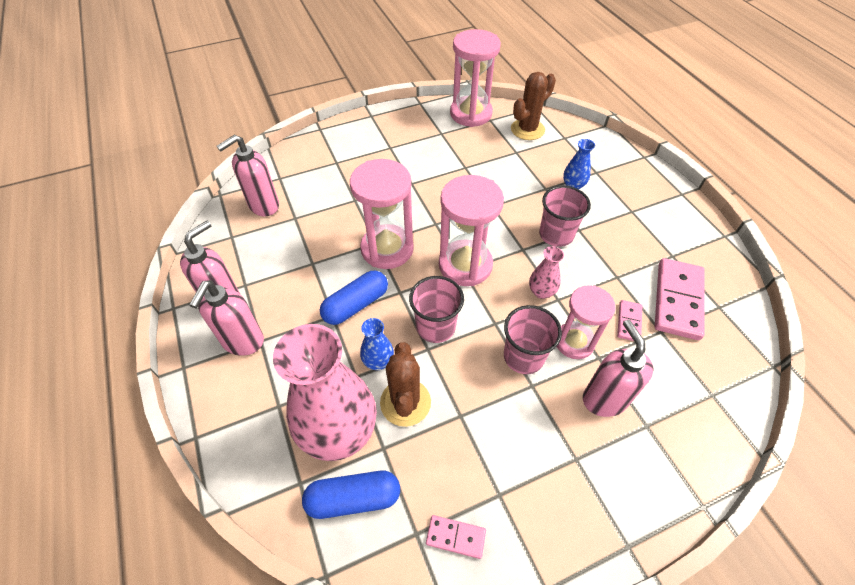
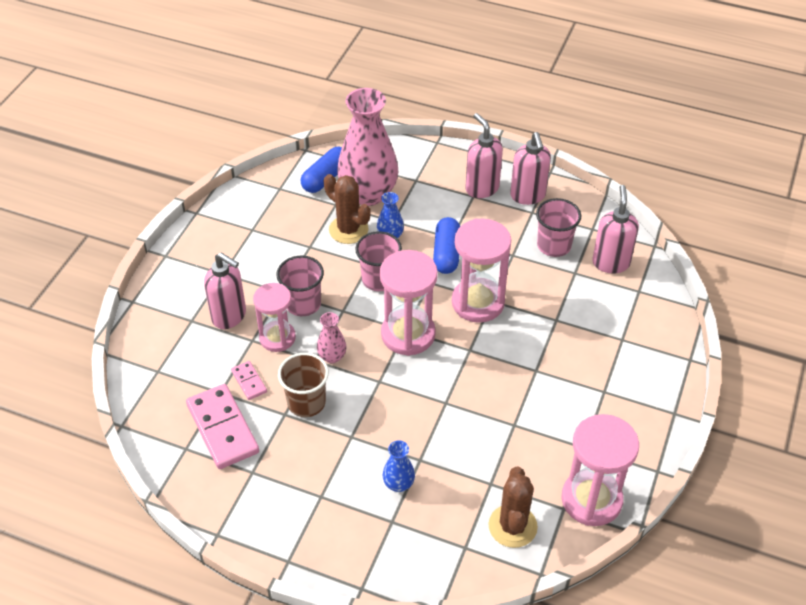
camera: 135 degrees right, 5 degrees down
pink domino [426,515,486,559] -> none
pink cup [539,186,591,247] -> pink cup moved to [536,198,581,257]
none -> brown cup [278,353,329,417]

